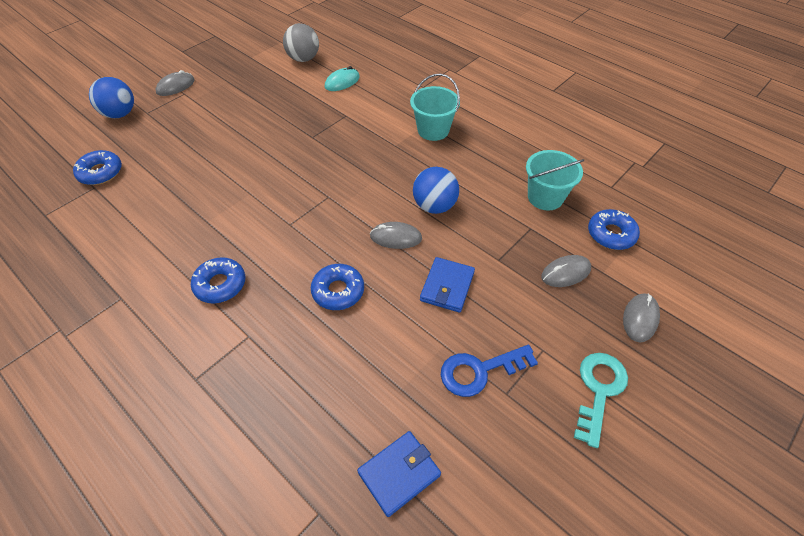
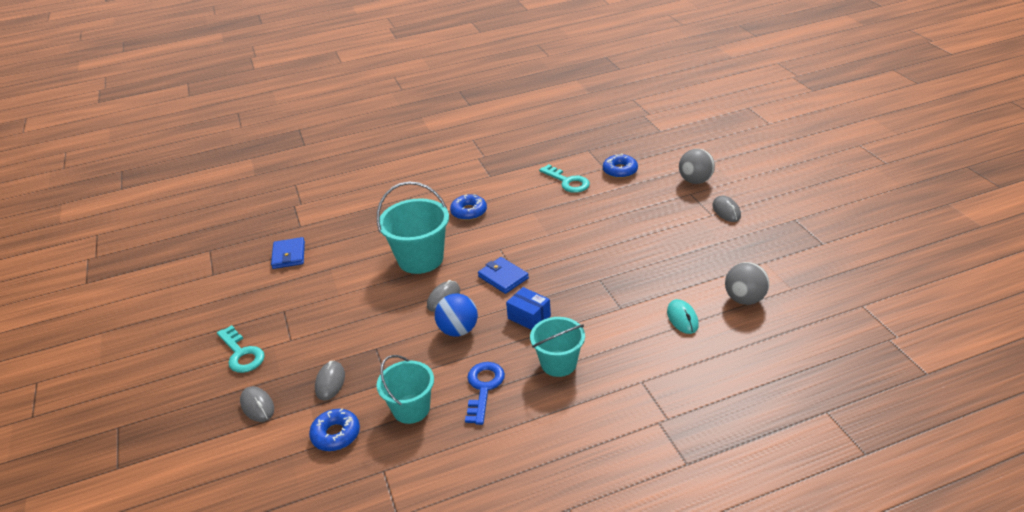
camera: 120 degrees right, 15 degrees down
blue ball [89,77,134,118] -> grey ball [679,149,715,184]
blue donut [311,264,364,310] -> turquoise bucket [377,181,449,274]
blue wallet [420,257,475,313] -> blue wallet moved to [478,257,529,294]
blue key [441,345,538,397] -> blue key moved to [465,362,505,425]
none -> blue box [506,287,551,330]
none -> turquoise key [539,164,590,193]

